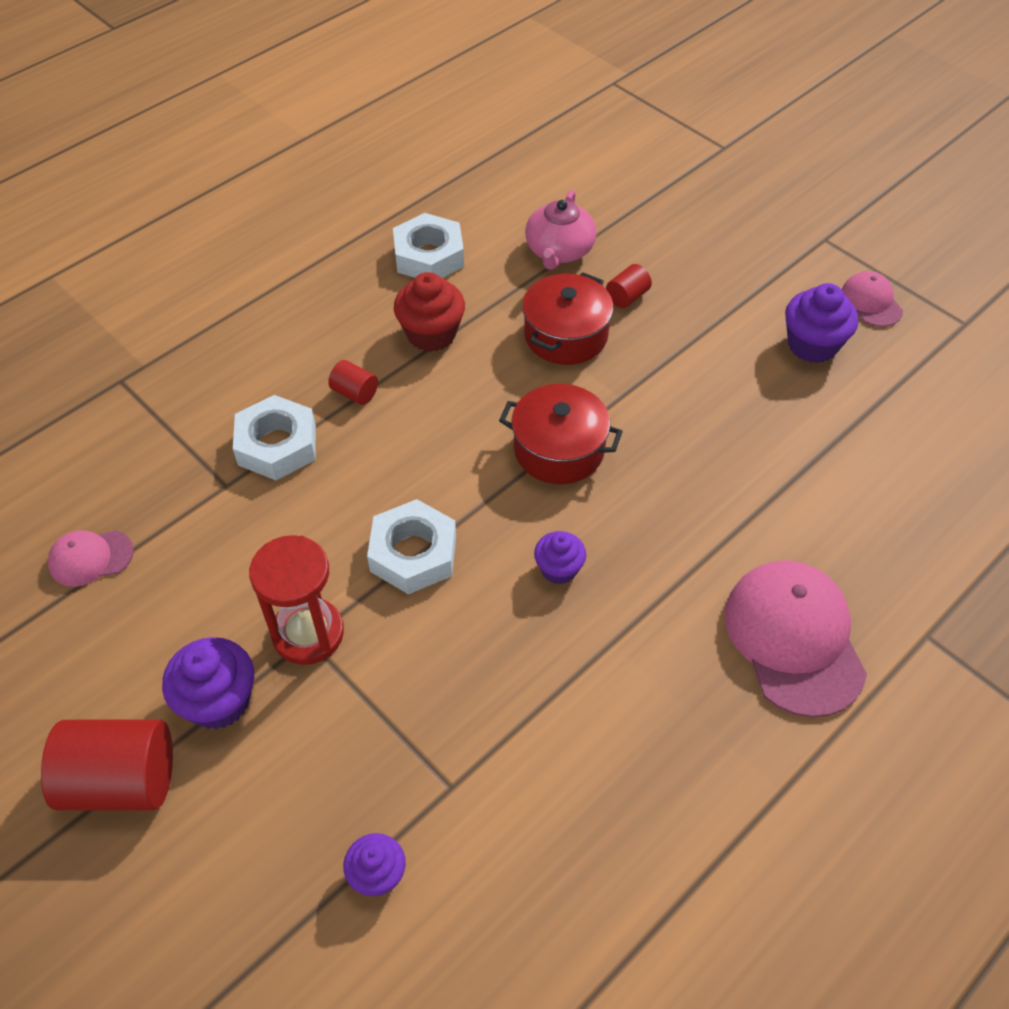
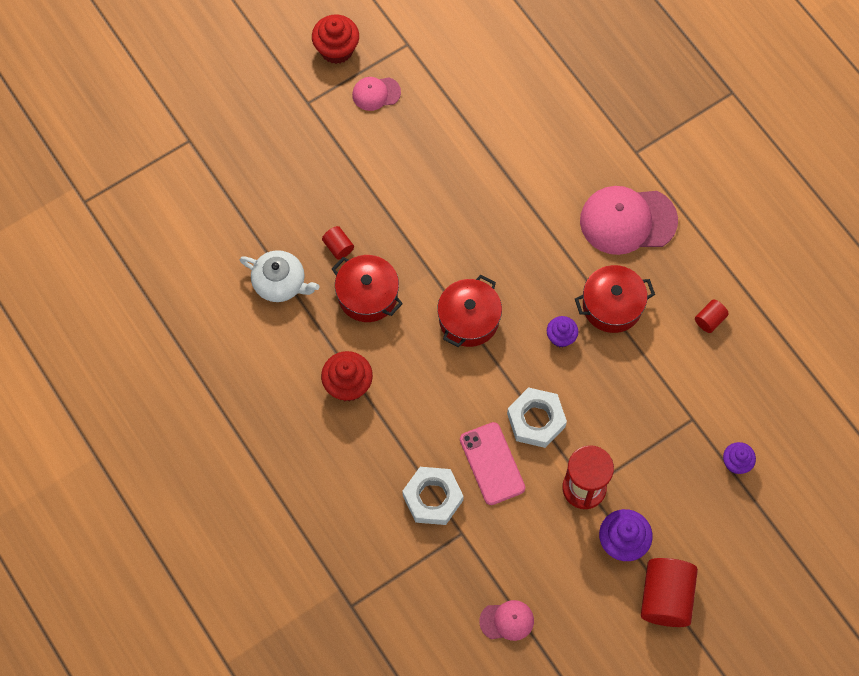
camera: 80 degrees left, 15 degrees up
pink cap [48,530,134,587] -> pink cap turned 90 degrees counterclockwise [479,600,534,641]
red cylinder [328,360,378,405] -> red cylinder moved to [695,299,729,333]
white nut [393,213,464,278] -> none
pink teapot [525,190,596,270] -> white teapot [240,250,320,302]
purple cupcake [785,283,858,363] -> none
none -> red cupcake [312,15,359,64]
none -> pink phone [460,422,525,505]
none -> red pot [575,265,655,333]

